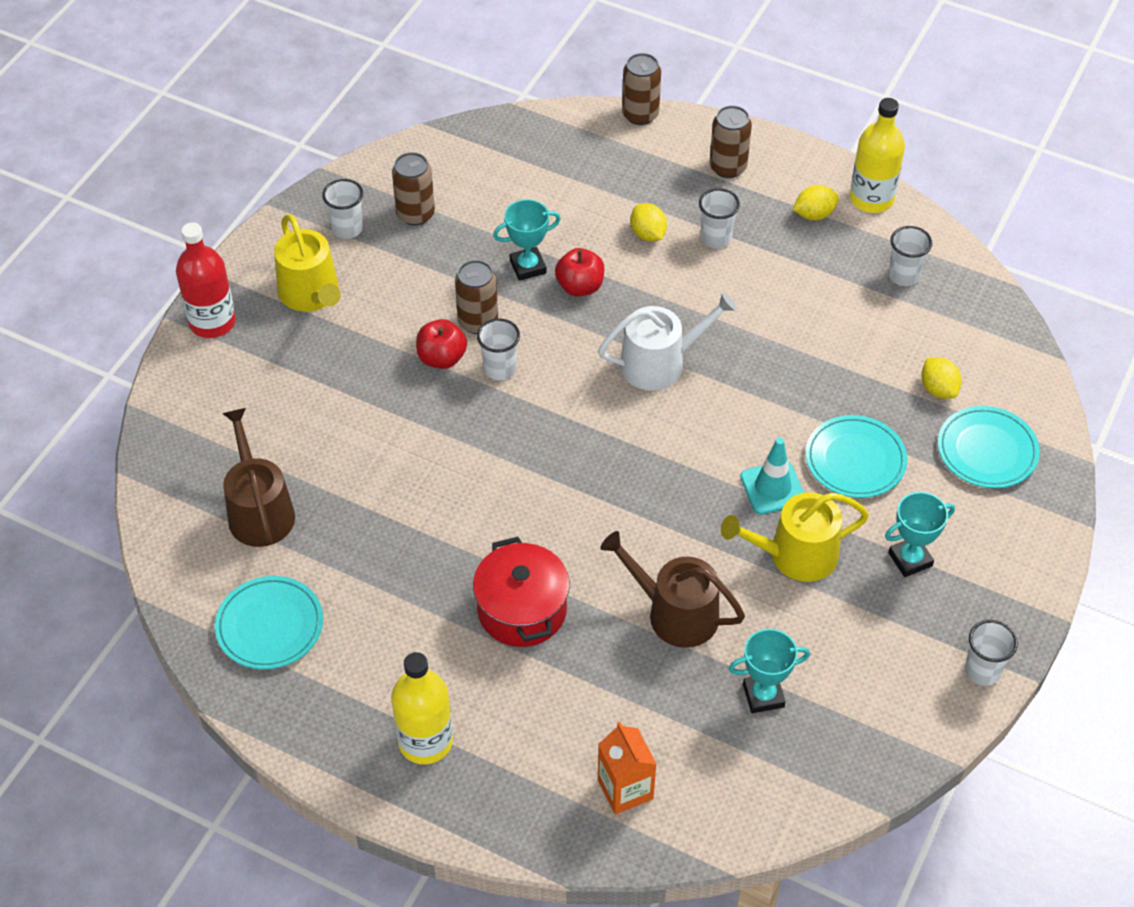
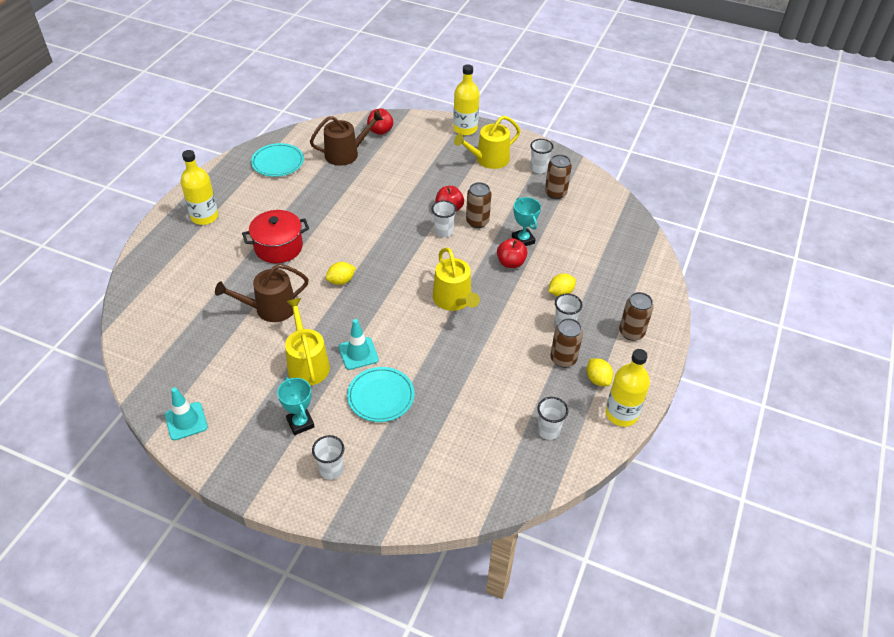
camera: 85 degrees right, 5 degrees down
red bottle [176,222,236,338] -> yellow bottle [453,64,480,135]
white watering can [598,292,737,390] -> yellow watering can [433,247,480,311]
orange carton [598,722,657,814] -> none
brown watering can [600,531,745,648] -> brown watering can turned 135 degrees counterclockwise [215,264,309,322]
brown can [622,53,661,125] -> brown can moved to [550,318,583,368]
turquoise trophy [729,629,810,713] -> none
yellow lemon [921,357,962,399] -> yellow lemon moved to [326,262,356,285]
turquoise plate [938,406,1040,488] -> none
white cup [965,620,1018,686] -> white cup moved to [312,435,344,480]
none -> turquoise traffic cone [165,387,208,440]
none -> red apple [367,109,393,135]

